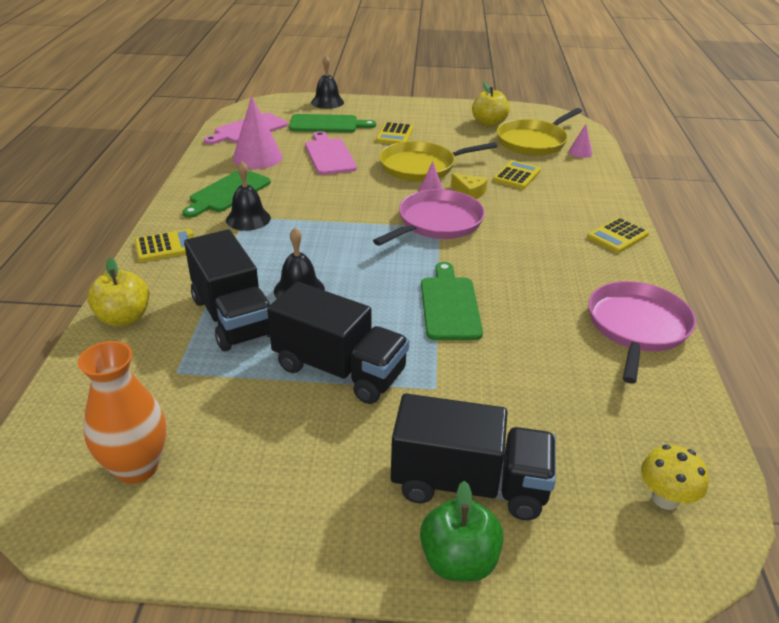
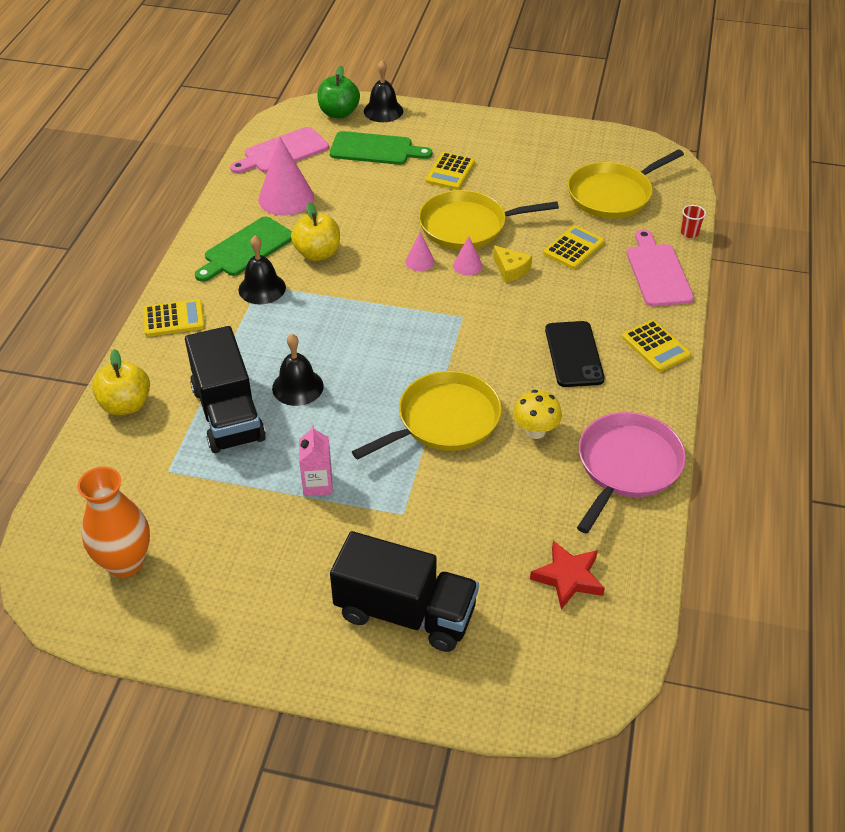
camera: 10 degrees right, 10 degrees up
black truck [267,282,409,404] -> pink carton [299,425,333,496]
pink cutting board [305,131,357,175] -> pink cutting board moved to [627,229,694,306]
pink pan [373,189,485,246] -> none
green apple [420,481,504,582] -> green apple moved to [317,66,360,118]
green cutting board [421,262,483,340] -> yellow pan [352,371,502,460]
yellow apple [472,82,510,127] -> yellow apple moved to [291,202,340,261]
pink cone [568,124,592,158] -> pink cone moved to [405,232,435,271]
yellow calculator [587,217,649,253] -> yellow calculator turned 90 degrees counterclockwise [622,320,691,372]
yellow mushroom [641,445,709,510] -> yellow mushroom moved to [513,390,562,439]
none -> red star [530,541,605,609]
none -> black phone [545,321,605,387]
none -> red cup [681,205,706,238]

